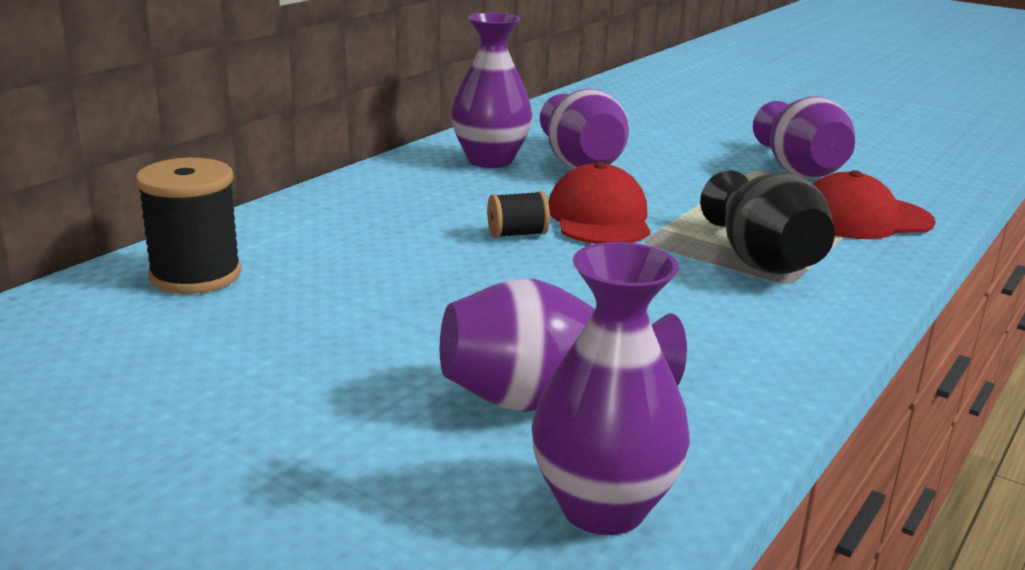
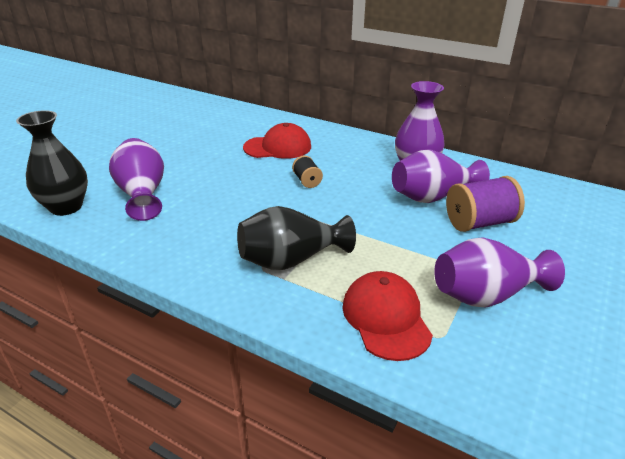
camera: 85 degrees right, 10 degrees up
black spool [136,158,242,294] -> none
purple vase [532,242,690,535] -> black vase [16,110,88,216]
red cap [548,162,650,244] -> red cap moved to [243,123,311,159]
none -> purple spool [446,176,525,232]

